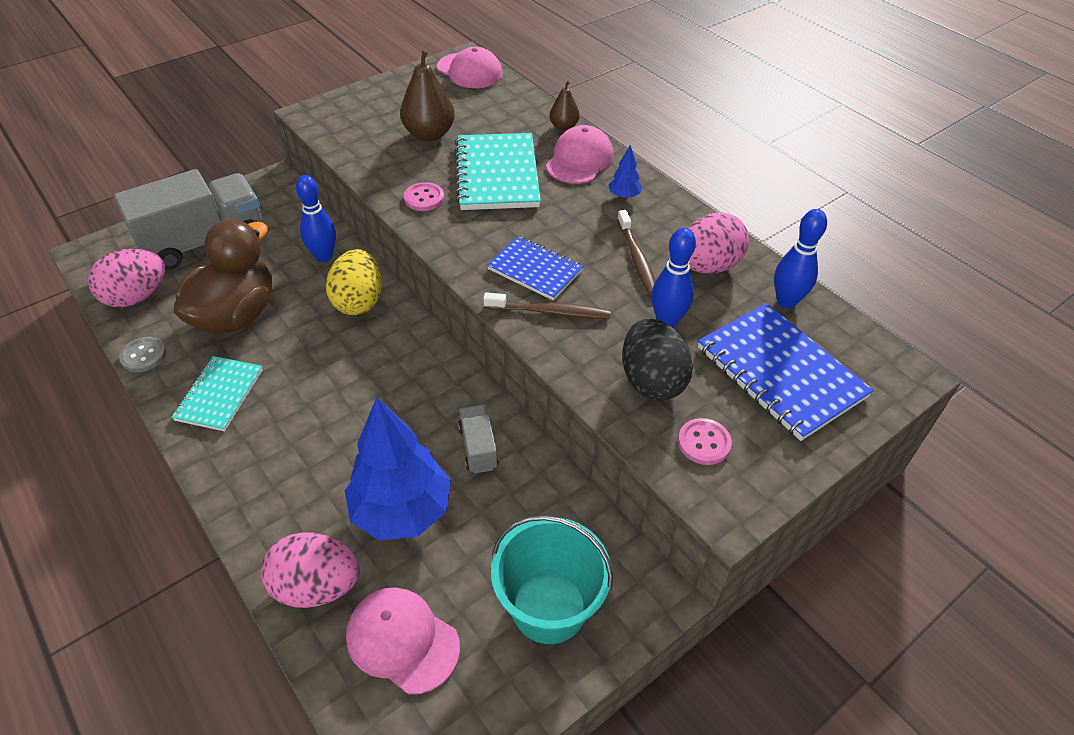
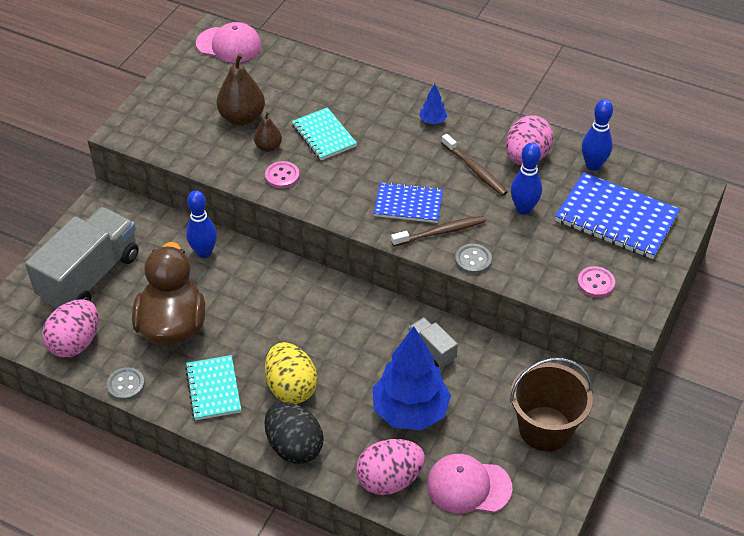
camera: 25 degrees left, 0 degrees up
yellow egg [326,249,382,315] -> yellow egg moved to [265,342,317,404]
turquoise notebook [455,133,541,210] -> turquoise notebook [292,107,357,160], size x0.62
turquoise bucket [491,515,613,644] -> brown bucket [510,358,593,452]
pink cap [546,125,613,184] -> none
brown pear [550,80,580,131] -> brown pear moved to [254,111,282,152]
black egg [622,318,693,401] -> black egg moved to [265,402,324,464]
none -> grey button [455,244,492,274]

